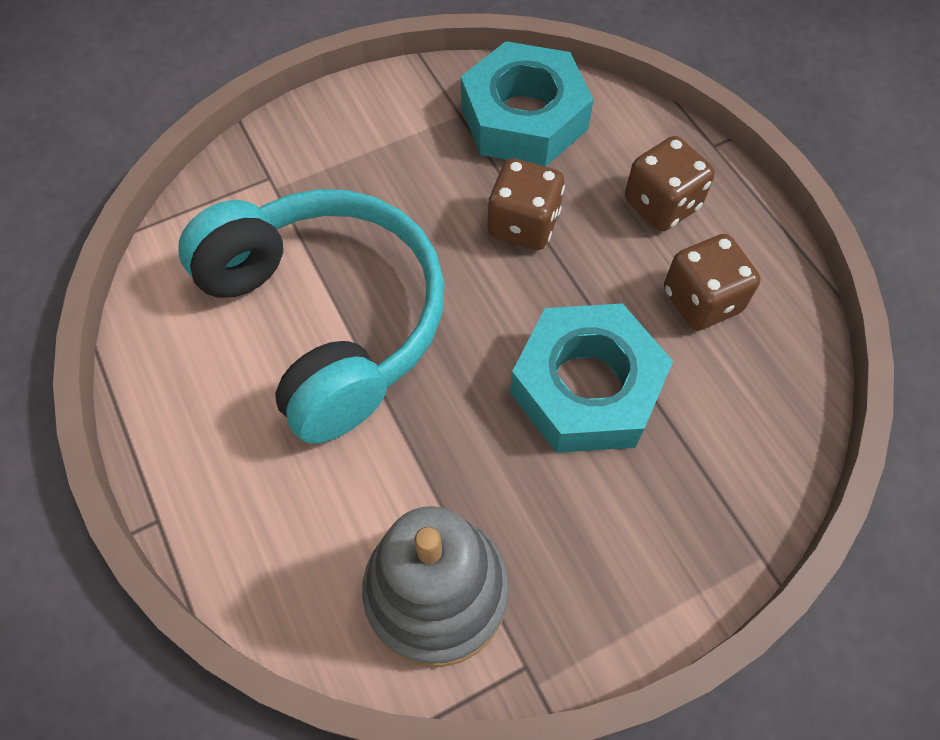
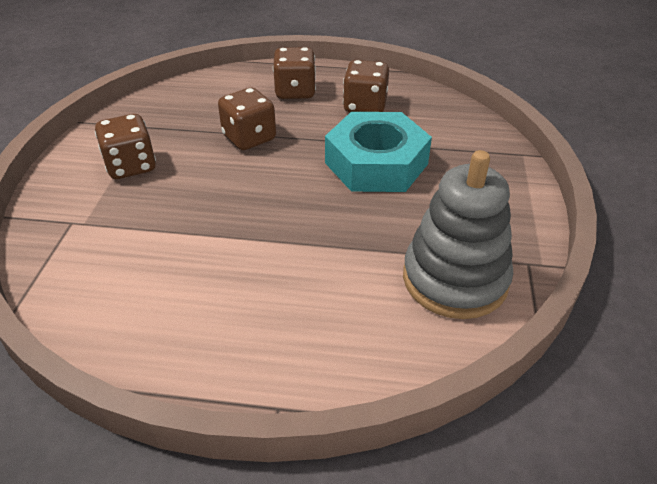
camera: 55 degrees left, 20 degrees down
turquoise headphones [178,189,445,444] -> none
turquoise nut [461,41,594,167] -> none
none -> brown dice [95,114,156,179]

